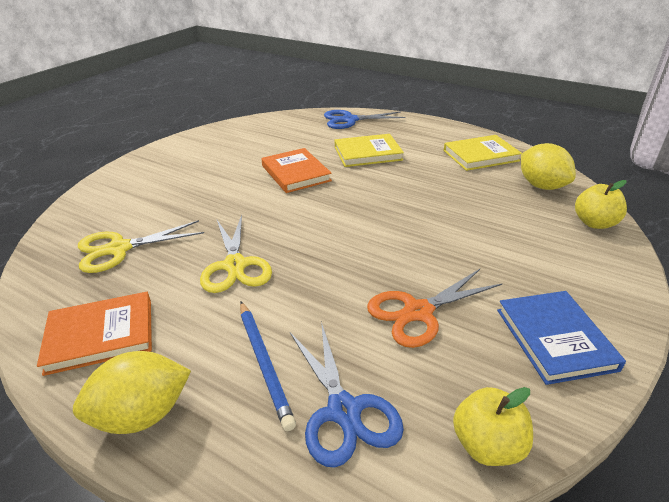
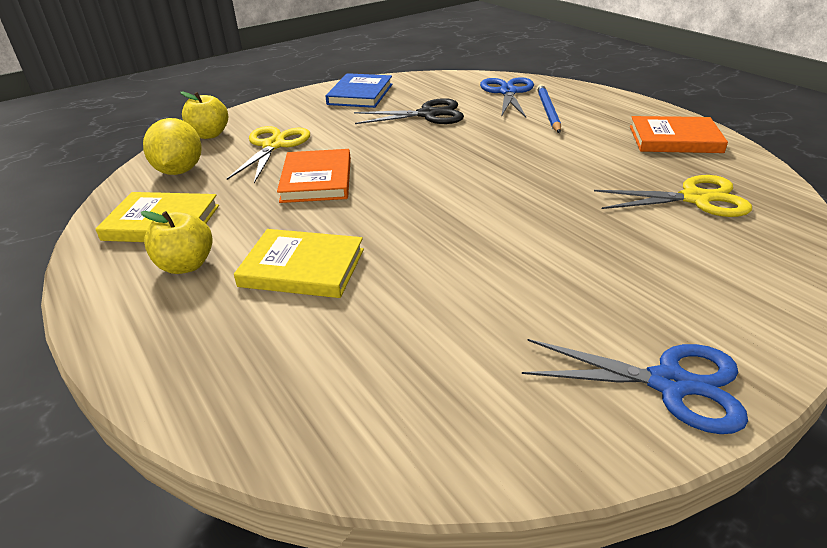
camera: 155 degrees left, 0 degrees up
yellow lemon [73,351,191,434] -> none
yellow scissors [200,215,272,293] -> yellow scissors moved to [227,126,310,183]
orange book [261,148,332,193] -> orange book moved to [277,149,351,203]
blue scissors [324,110,406,129] -> blue scissors moved to [522,339,748,434]
orange scissors [367,269,502,348] -> black scissors [354,98,464,124]
yellow apple [453,387,533,466] -> yellow apple moved to [141,211,212,274]

